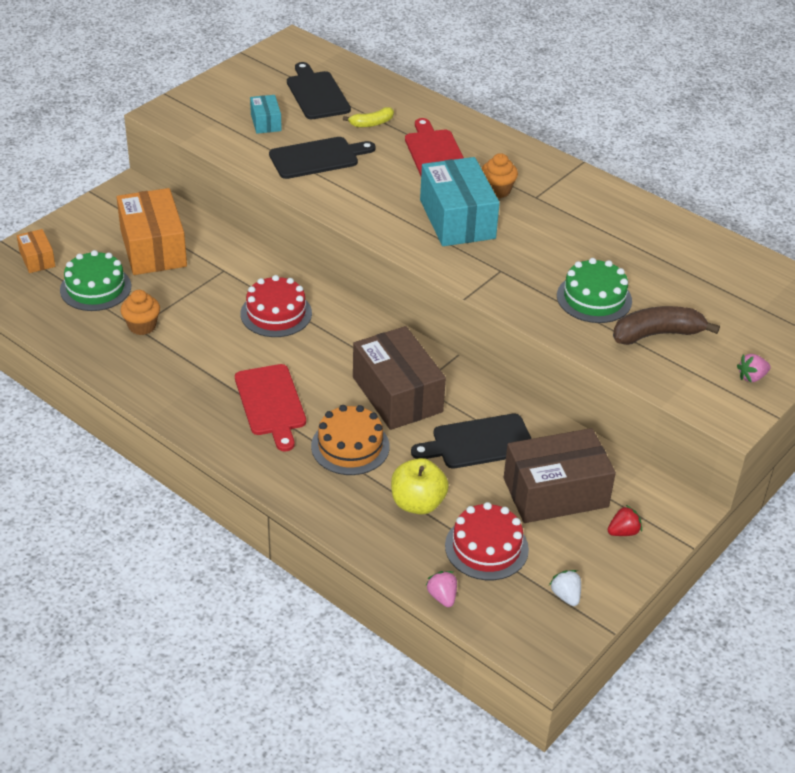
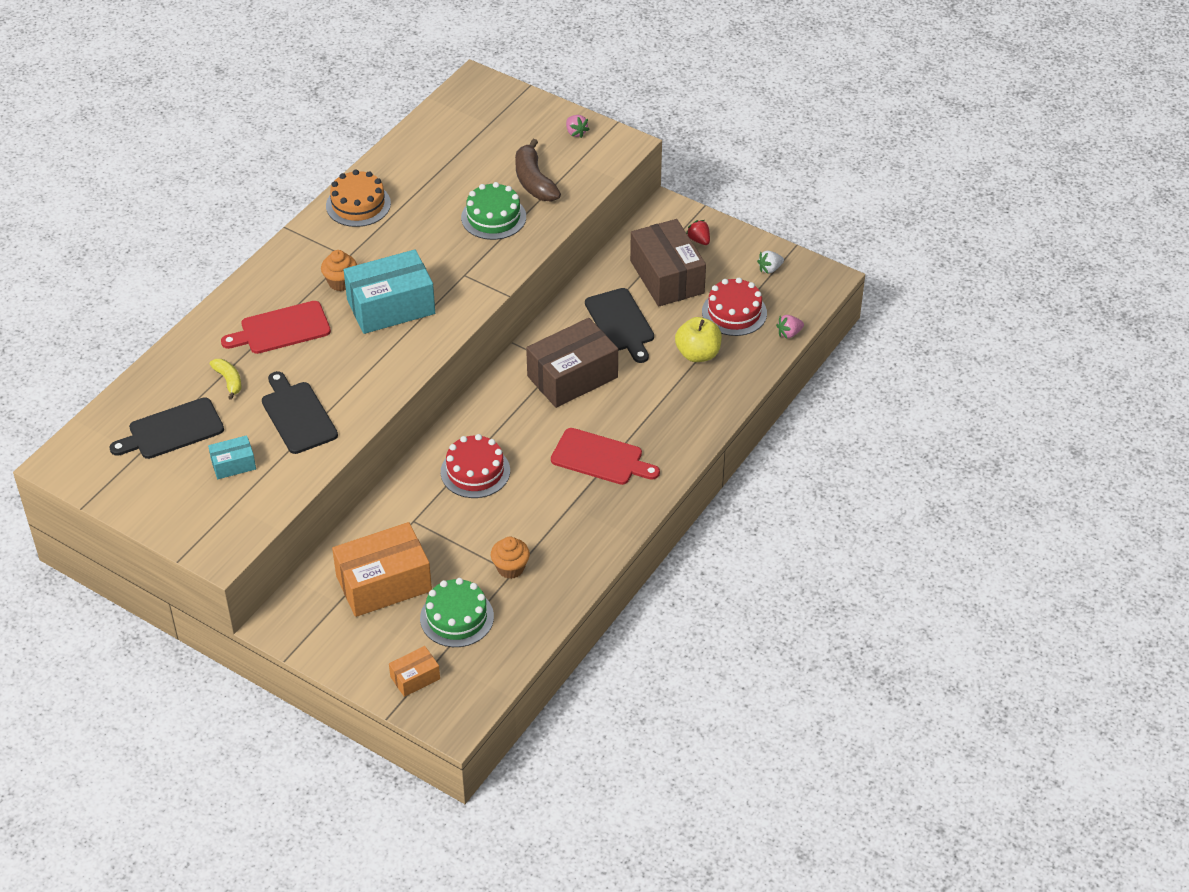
camera: 95 degrees left, 5 degrees up
red cutting board [235,364,306,451] -> red cutting board turned 45 degrees clockwise [551,428,660,485]
orange cake [311,405,390,475] -> orange cake moved to [326,170,391,227]

